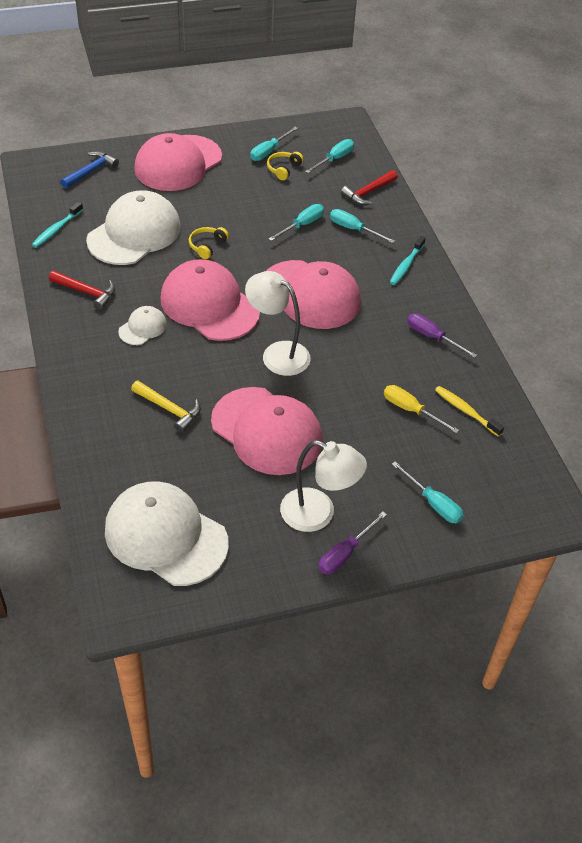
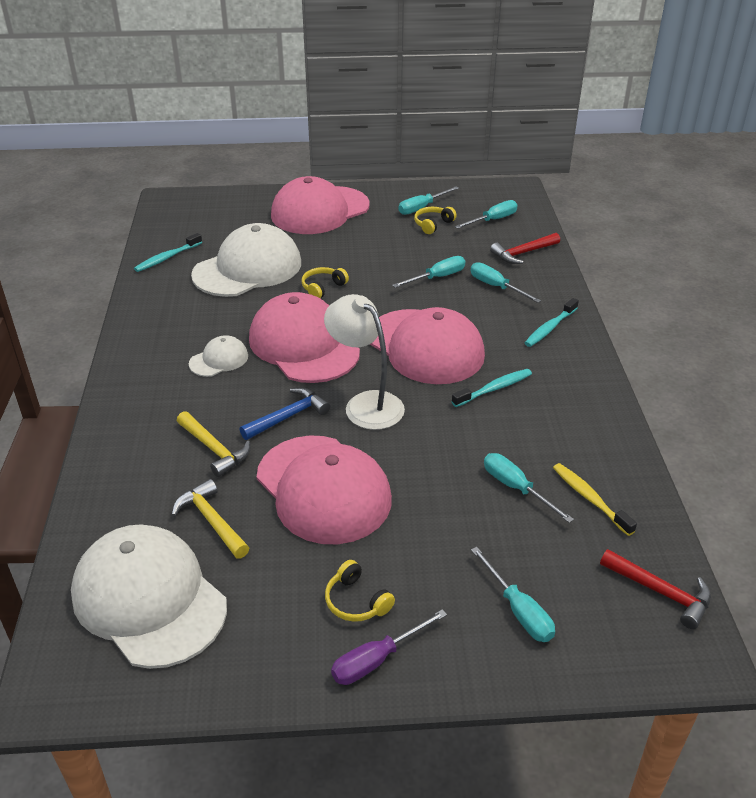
camera: 15 degrees right, 10 degrees down
red hammer [49,271,115,310] -> red hammer moved to [600,549,711,629]
blue hammer [61,151,119,188] -> blue hammer moved to [239,388,330,440]
white lamp [280,440,367,532] -> yellow headphones [325,560,395,622]
yellow screwdriver [384,385,459,433] -> turquoise screwdriver [484,453,574,523]
purple screwdriver [407,313,477,358] -> none
none -> yellow hammer [172,479,249,559]
none -> turquoise toothbrush [452,369,532,407]

